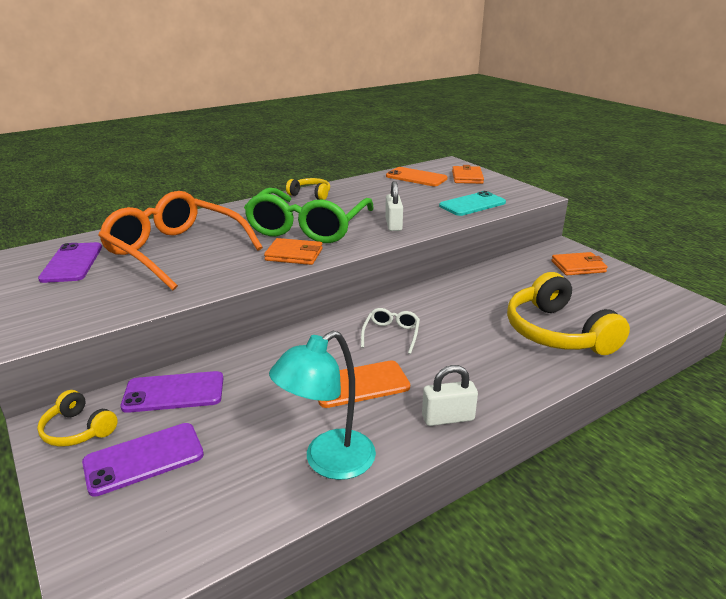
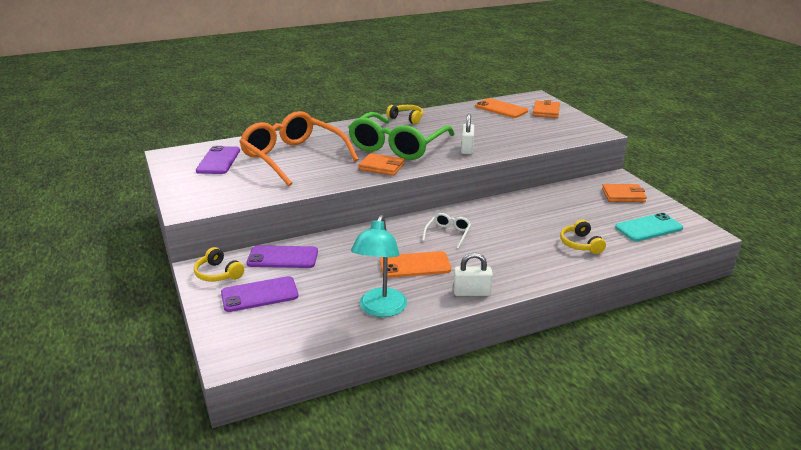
camera: 10 degrees right, 0 degrees up
turquoise lamp [269,331,376,480] -> turquoise lamp turned 45 degrees counterclockwise [351,215,407,317]
turquoise phone [439,191,506,216] -> turquoise phone moved to [615,213,683,241]
yellow headphones [507,272,630,355] -> yellow headphones [560,219,606,254], size x0.51

